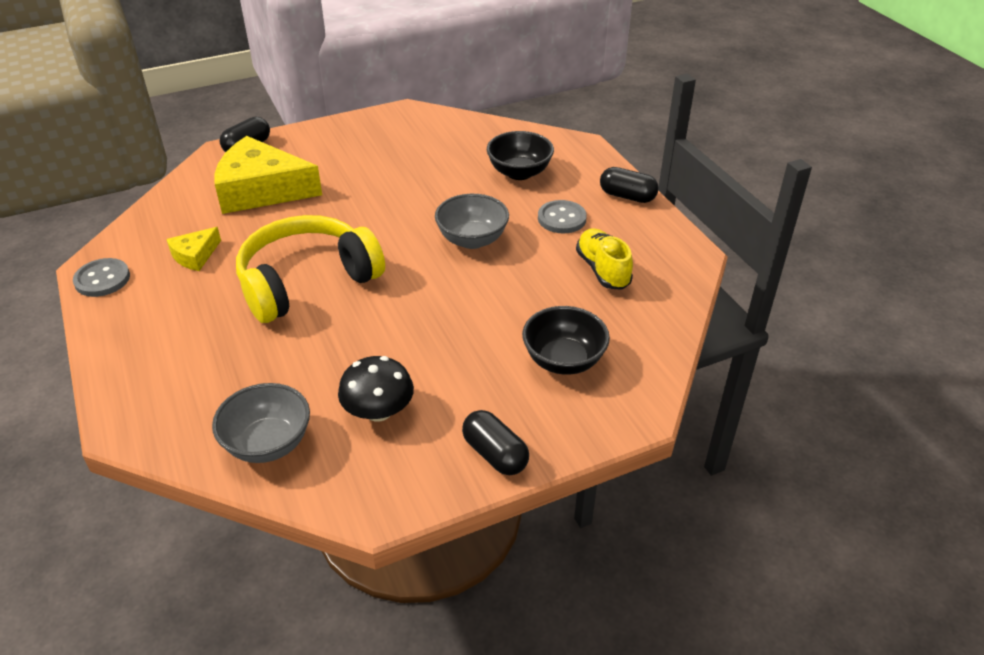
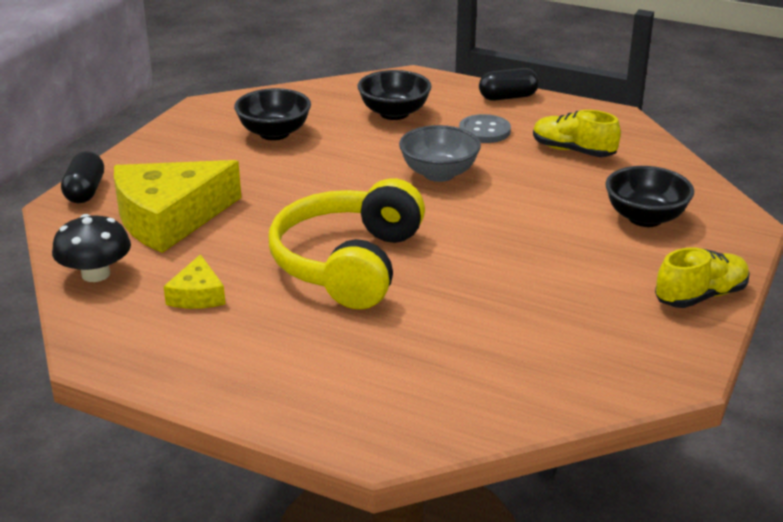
camera: 40 degrees left, 10 degrees down
grey button [73,258,130,297] -> none
grey bowl [212,383,310,463] -> none
black mushroom [338,356,414,422] -> black mushroom moved to [52,214,131,282]
black capsule [462,410,529,475] -> yellow shoe [655,247,750,308]
none -> black bowl [234,88,311,141]

